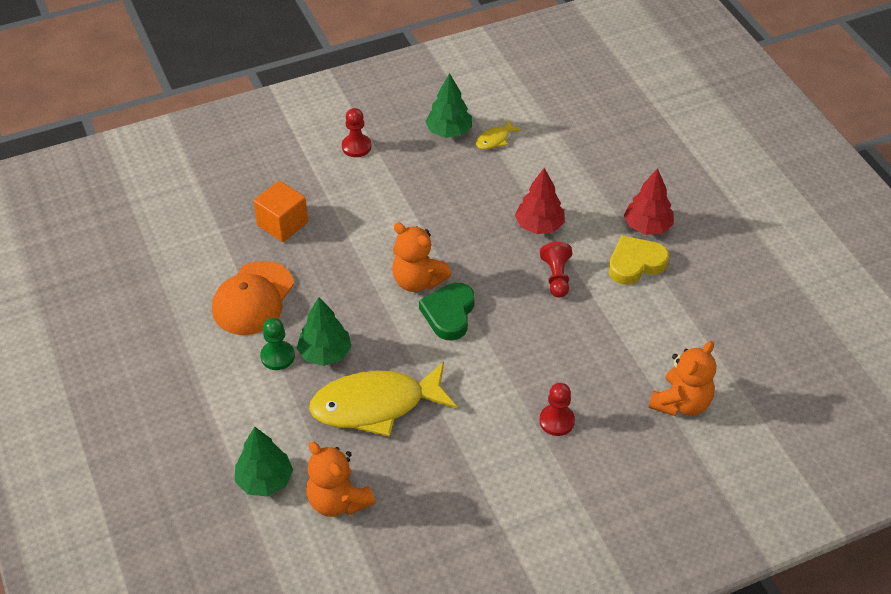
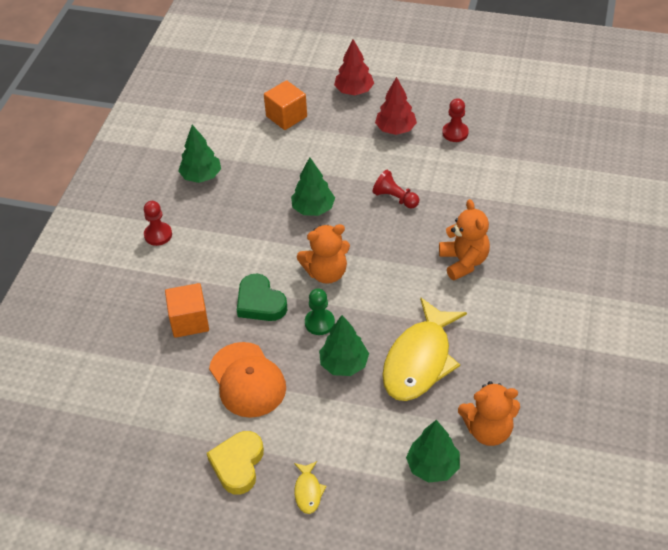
camera: 50 degrees left, 0 degrees up
green pawn [260,318,295,370] -> green pawn moved to [305,288,335,335]
green heart [419,283,475,340] -> green heart moved to [237,274,287,321]
yellow fish [476,119,522,150] -> yellow fish moved to [294,461,327,514]
red tree [515,168,565,234] -> red tree moved to [334,39,374,95]
red pawn [539,383,575,436] -> red pawn moved to [442,98,469,142]
yellow heart [609,236,669,285] -> yellow heart moved to [207,431,264,494]
orange teddy bear [649,341,716,416] -> orange teddy bear moved to [439,199,490,280]
none -> orange cube [264,80,307,130]
none -> green tree [291,157,335,216]

